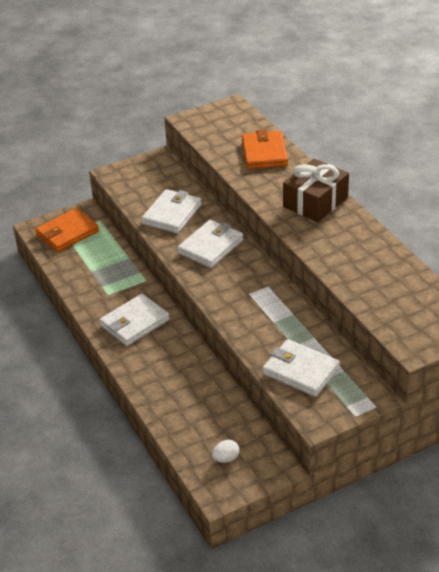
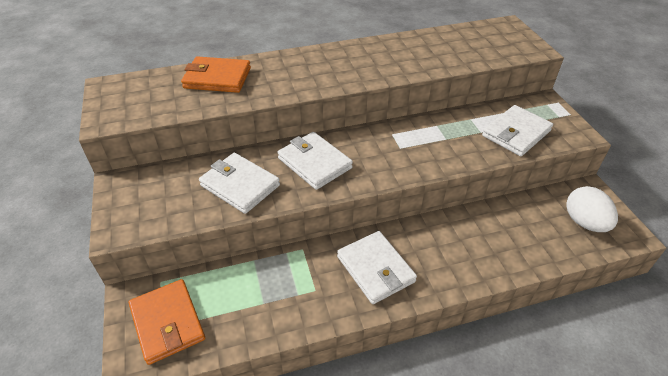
camera: 80 degrees left, 5 degrees up
white egg [212,440,240,463] -> white egg [566,186,618,232], size x1.87
brown gift [283,159,349,222] -> none

